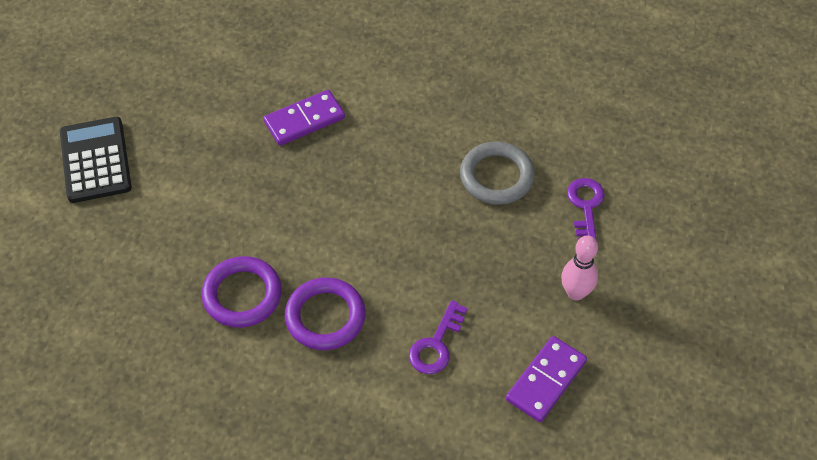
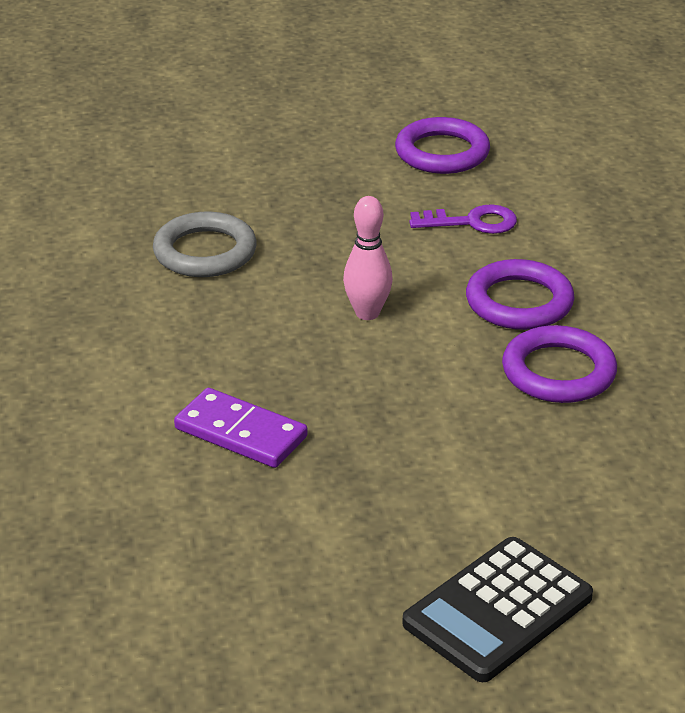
camera: 120 degrees left, 20 degrees down
purple domino [506,336,587,422] -> purple ring [395,117,490,174]
pink bowling pin [561,235,598,301] -> pink bowling pin moved to [343,196,393,320]
purple key [567,178,605,241] -> none

